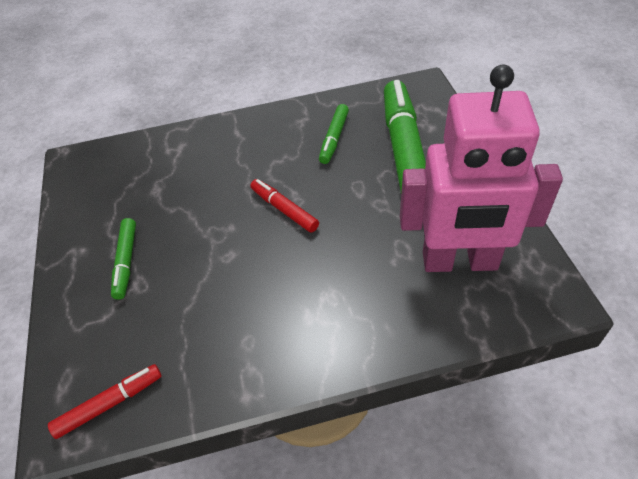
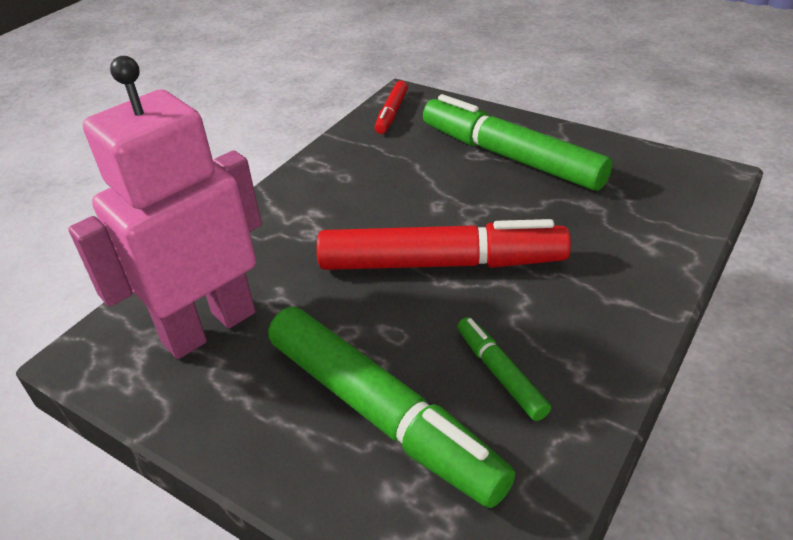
camera: 135 degrees right, 10 degrees down
green marker [111,218,136,300] -> green marker [423,94,612,191], size x2.12
red marker [250,179,319,233] -> red marker [317,219,571,270], size x2.12

